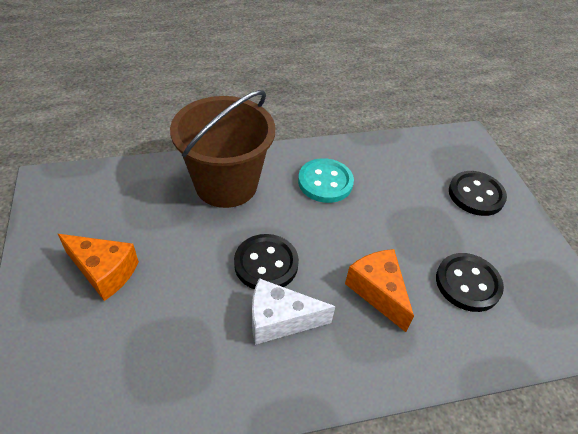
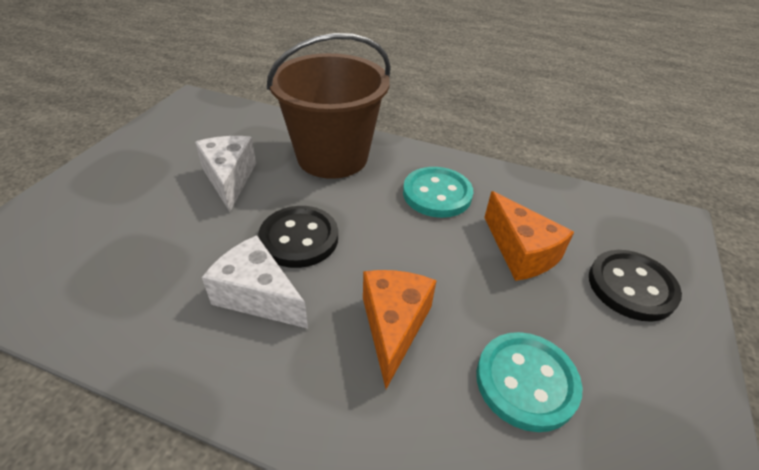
camera: 35 degrees right, 5 degrees down
orange cheese [58,234,139,301] -> orange cheese moved to [484,191,574,281]
black button [436,253,504,312] -> turquoise button [476,332,583,432]
none -> white cheese [195,136,256,212]

